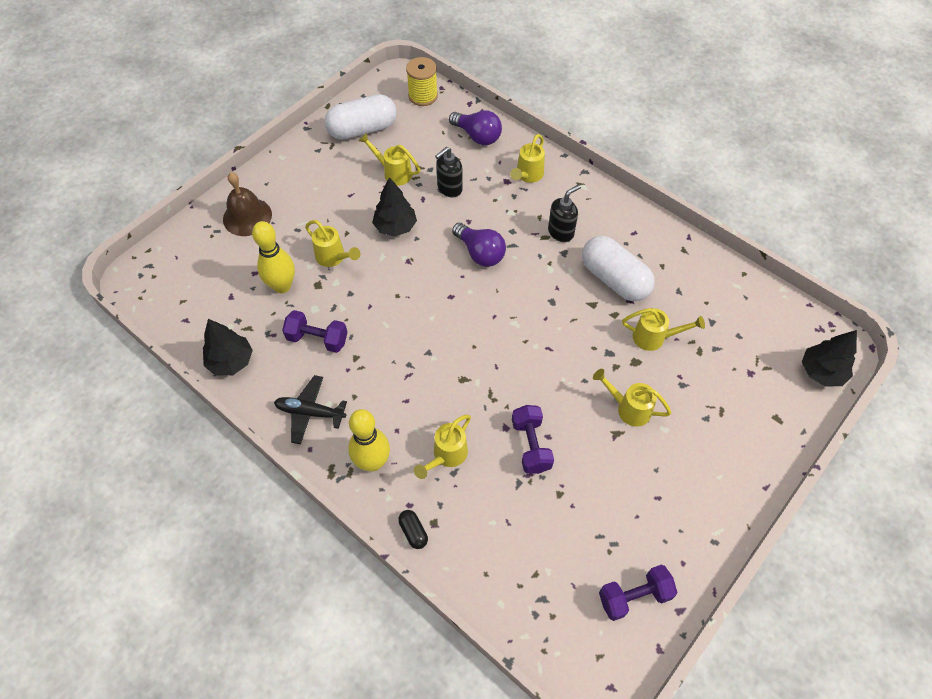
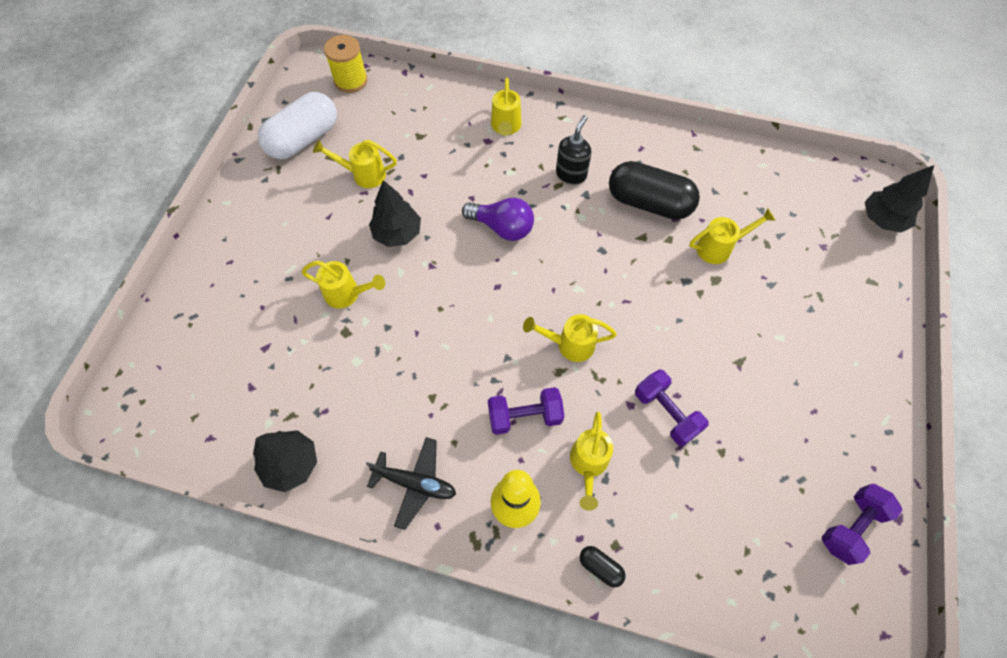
camera: 25 degrees left, 5 degrees up
brown bell [223,172,272,236] -> none
yellow bowling pin [252,221,295,293] -> none
black plane [274,375,347,444] -> black plane turned 150 degrees counterclockwise [366,437,456,530]
purple dumbbell [282,310,348,353] -> purple dumbbell moved to [488,387,565,435]
black soap dispenser [435,147,463,197] -> none
purple light bulb [449,110,502,145] -> none
white capsule [582,236,655,301] -> black capsule [609,161,700,220]
yellow watering can [593,369,671,427] -> yellow watering can moved to [523,314,617,362]

